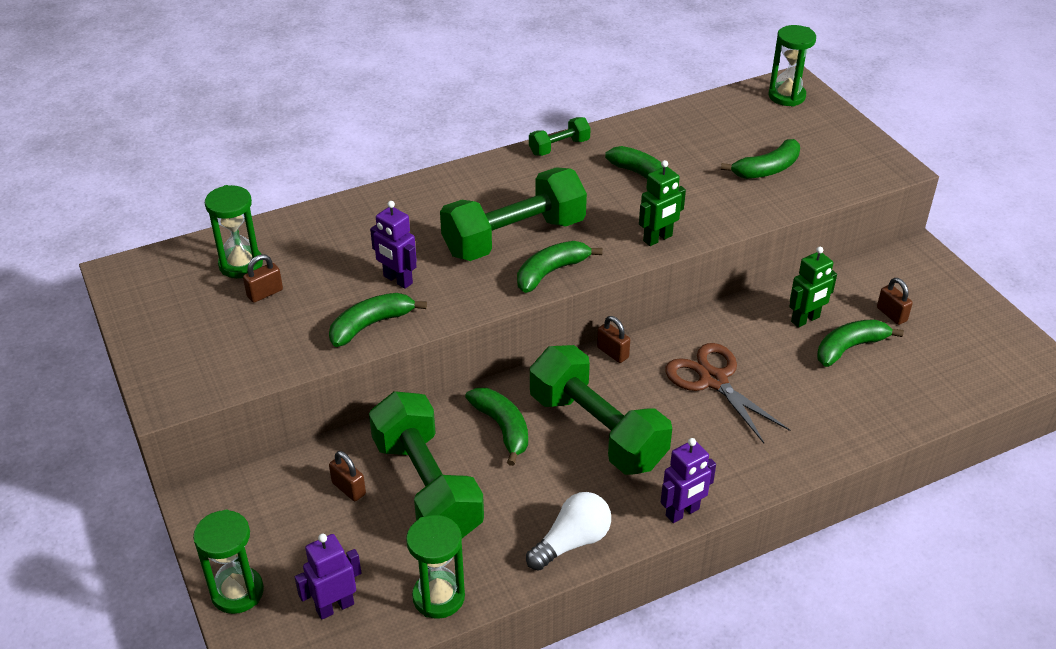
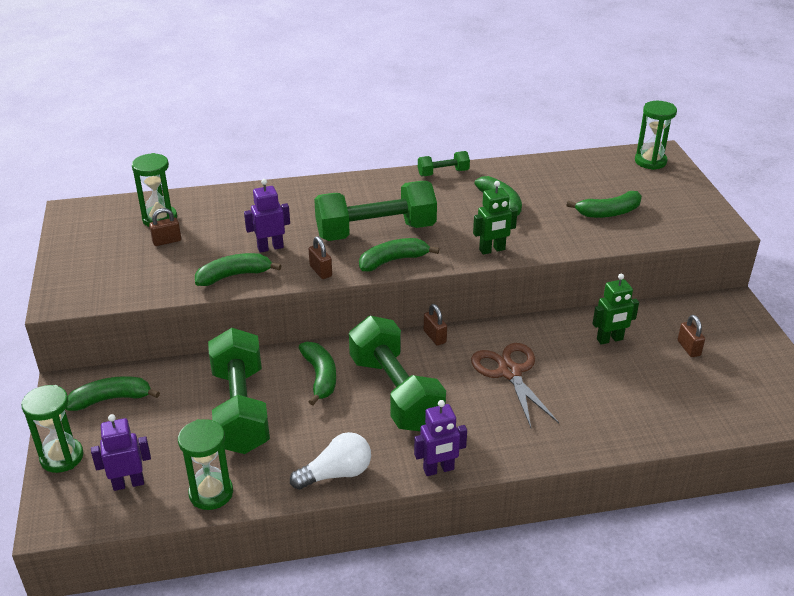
camera: 15 degrees right, 5 degrees down
brown padlock [329,451,366,501] -> brown padlock moved to [309,236,332,279]
purple robot [370,201,417,289] -> purple robot turned 105 degrees clockwise [244,179,290,253]
green banana [817,319,904,367] -> green banana moved to [66,376,160,411]

